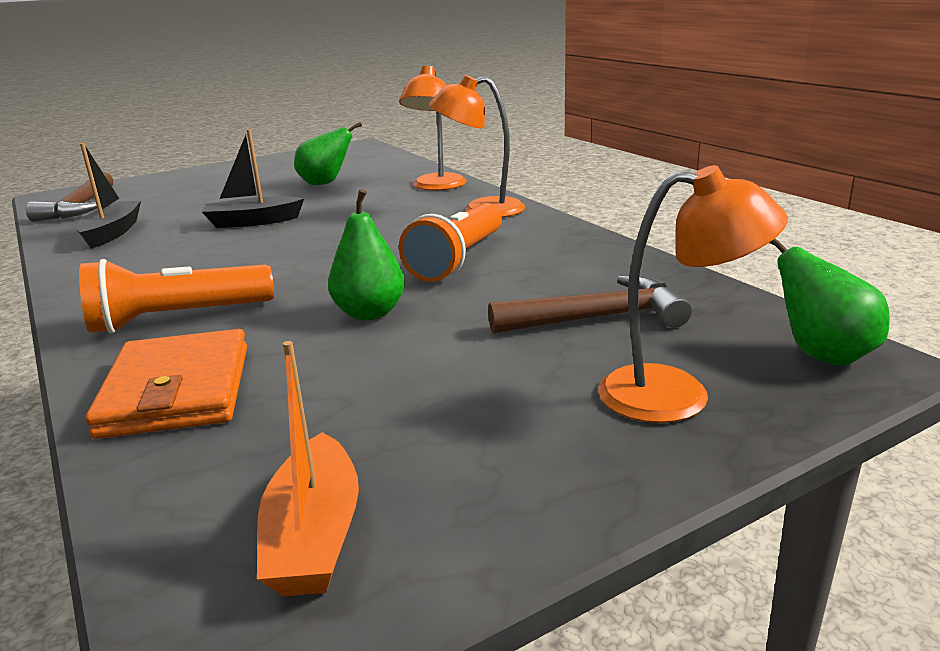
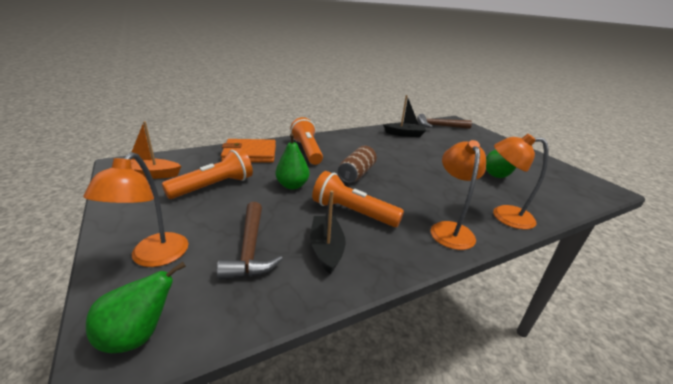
camera: 90 degrees right, 5 degrees up
black boat [202,129,304,228] -> black boat moved to [310,190,345,274]
none -> orange flashlight [162,148,253,199]
none -> brown can [338,146,377,183]

